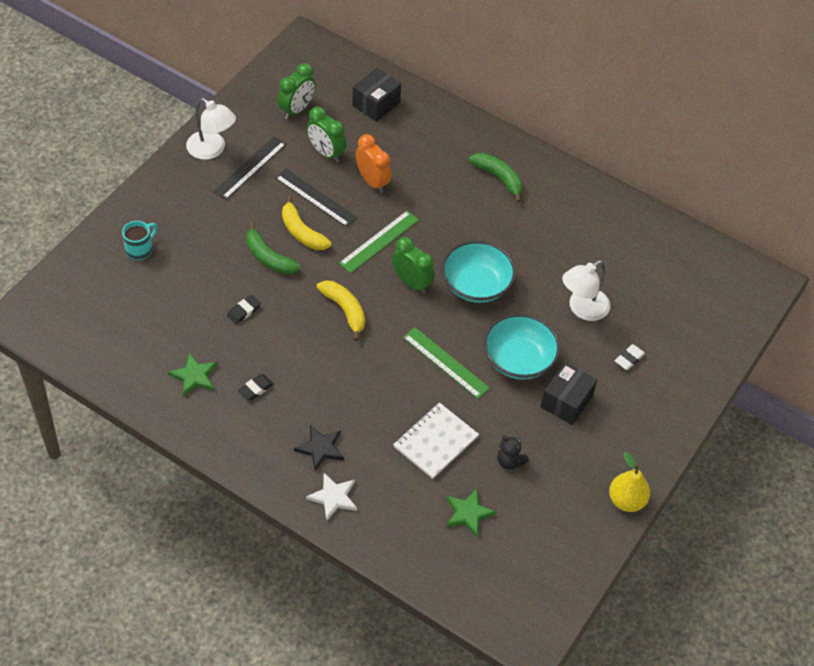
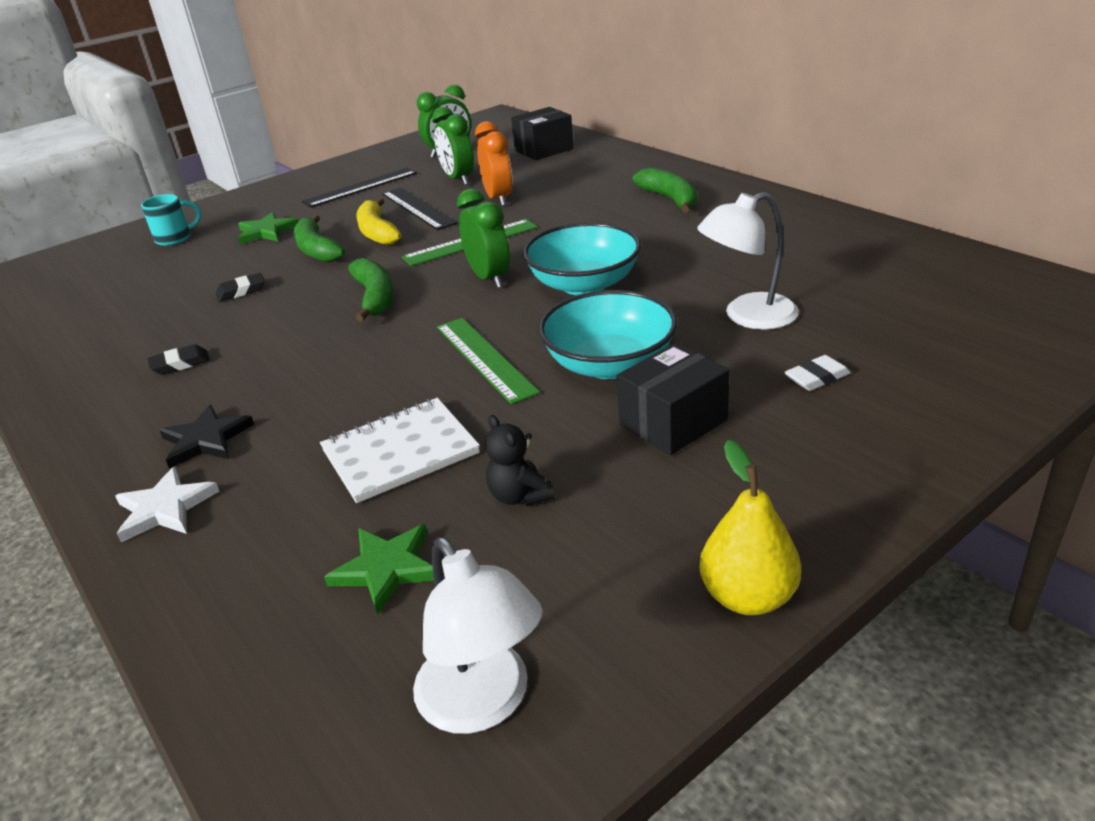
camera: 25 degrees right, 20 degrees down
green star [168,353,217,397] -> green star moved to [238,212,298,244]
white lamp [186,98,236,160] -> white lamp moved to [413,537,543,734]
yellow banana [317,280,365,341] -> green banana [348,258,393,322]

